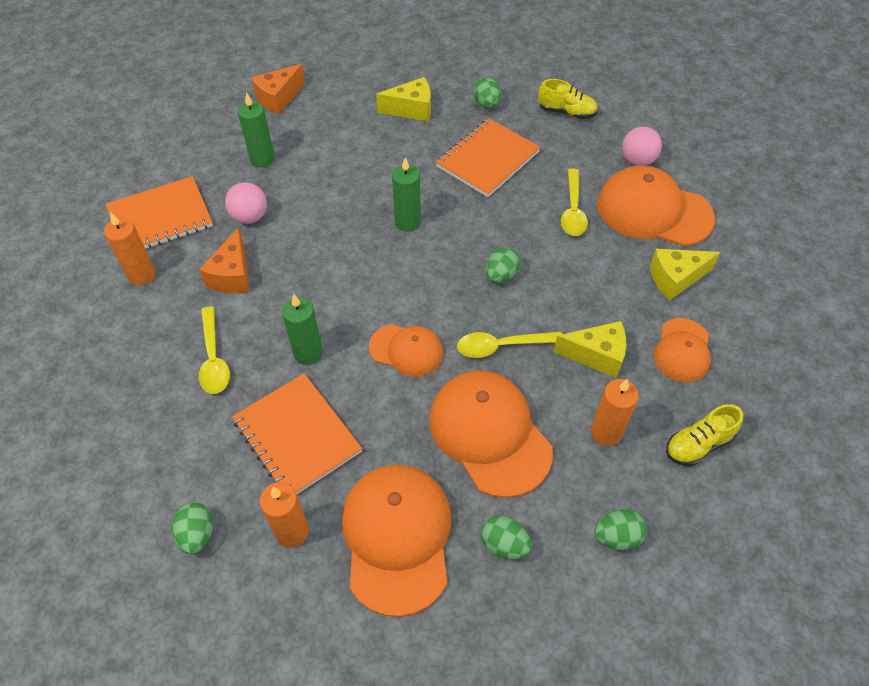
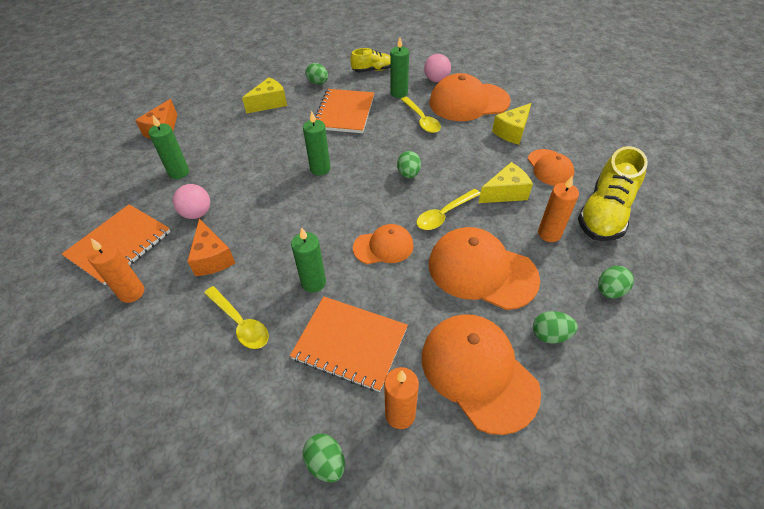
camera: 30 degrees left, 5 degrees down
yellow shoe [666,404,743,466] -> yellow shoe [578,146,648,241], size x1.75
none -> green candle [390,37,409,98]

